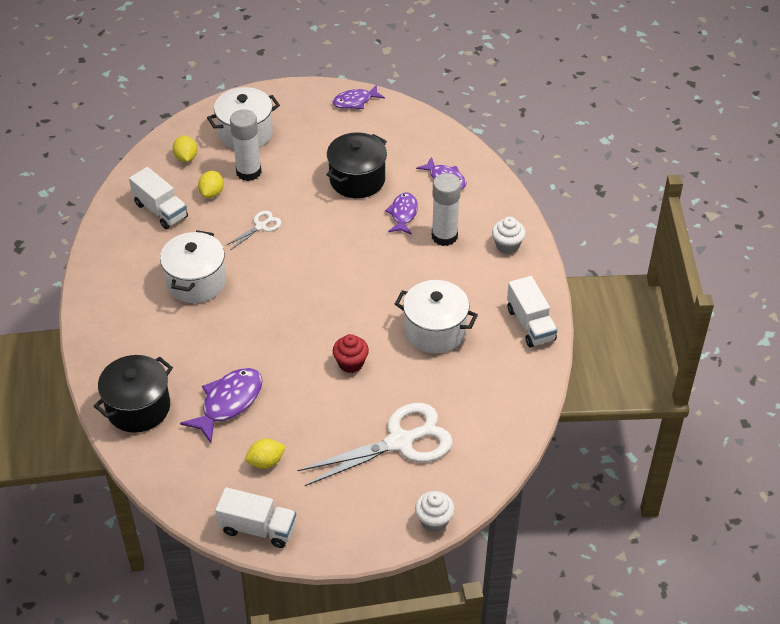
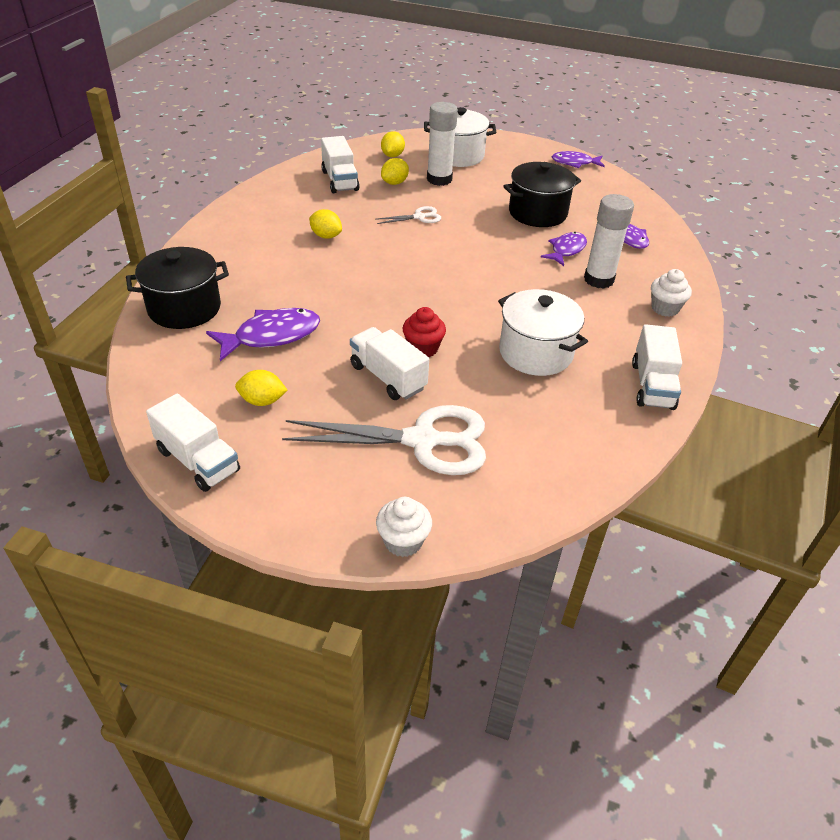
camera: 25 degrees right, 5 degrees down
white pot [160,230,226,303] -> yellow lemon [309,209,342,239]
none -> white truck [350,327,429,400]

